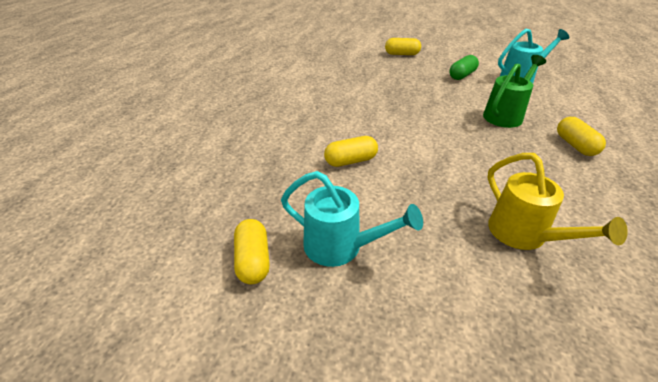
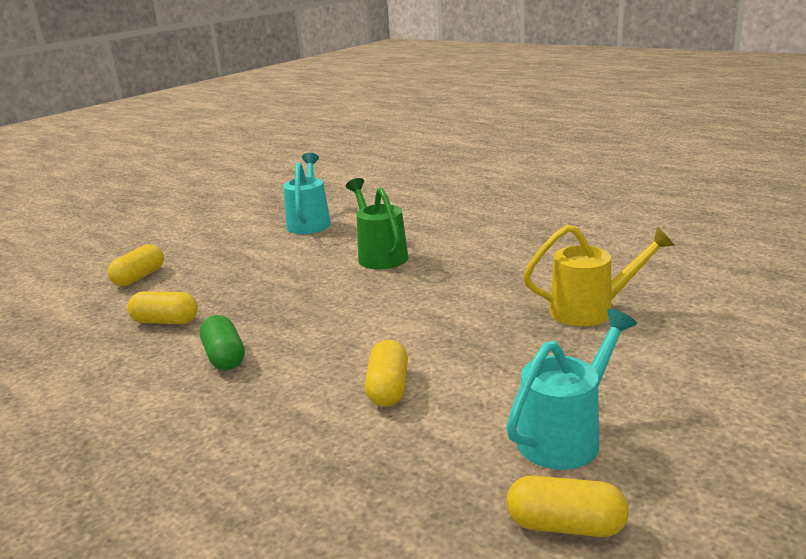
camera: 65 degrees left, 15 degrees down
green capsule [449,55,479,80] -> green capsule moved to [200,315,245,370]
yellow capsule [557,117,606,156] -> yellow capsule moved to [127,291,198,324]

